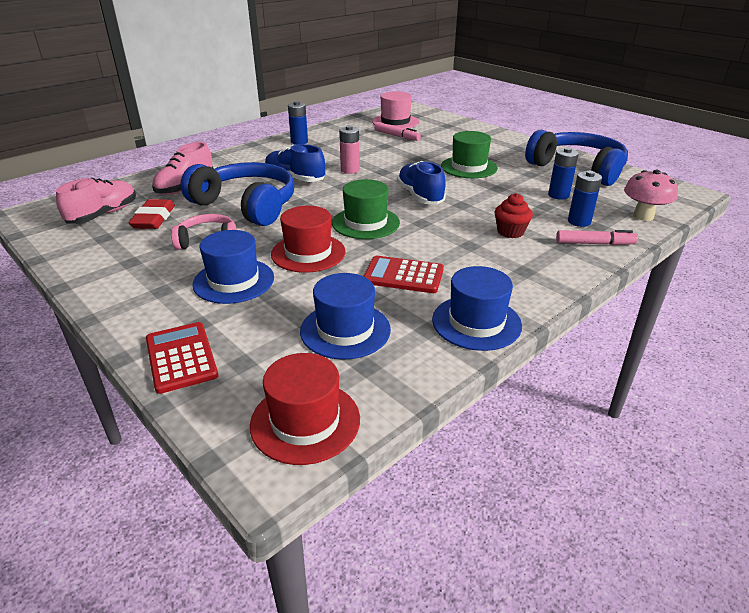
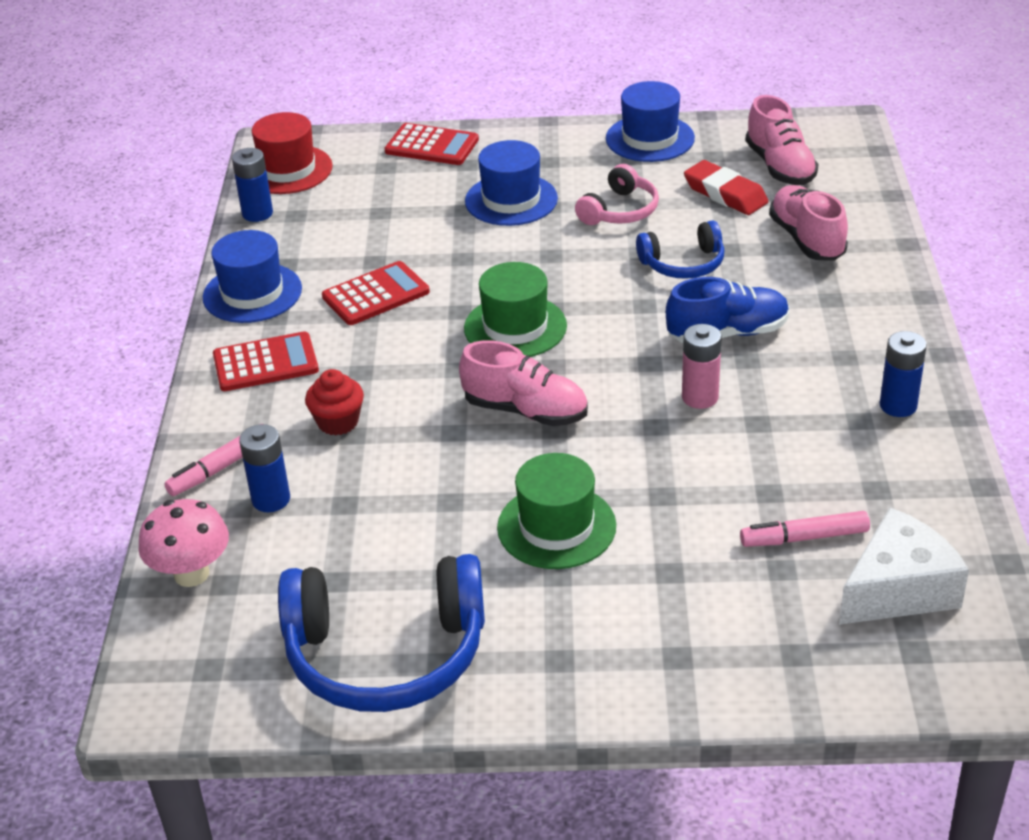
camera: 135 degrees right, 5 degrees up
blue headphones [180,162,294,226] -> blue headphones [636,220,724,279], size x0.53
red hat [271,206,346,273] -> none
blue hat [300,273,391,360] -> blue hat moved to [606,81,695,162]
pink hat [372,91,419,129] -> white cheese [839,507,969,625]
blue shoe [397,161,446,204] -> pink shoe [459,340,588,426]
blue battery [548,147,579,200] -> blue battery moved to [232,148,273,222]
none -> red calculator [213,331,319,391]

